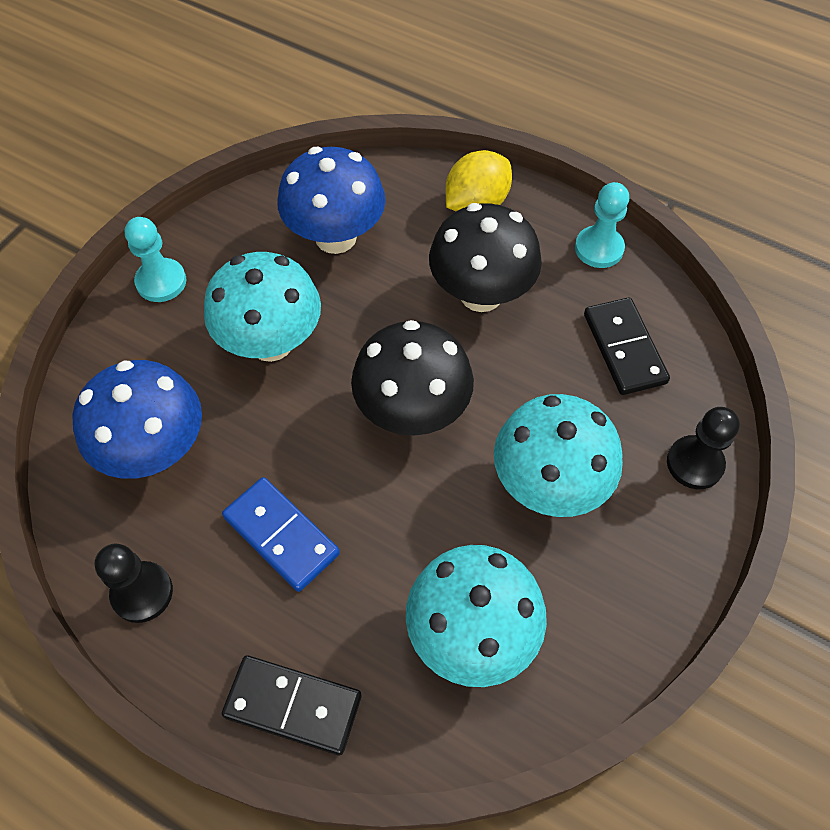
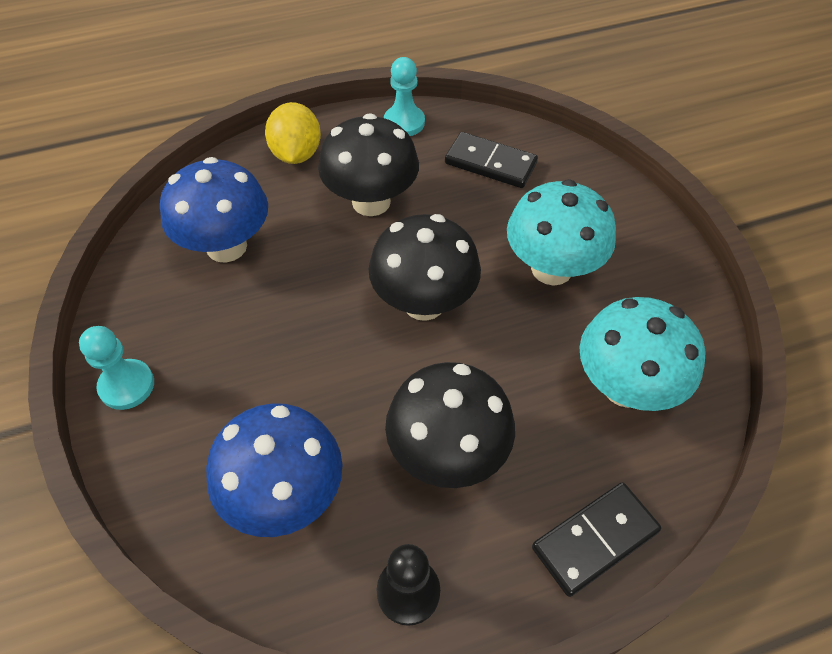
camera: 50 degrees left, 5 degrees down
turquoise mushroom [204,252,321,362] -> none
blue domino [222,477,340,592] -> black mushroom [385,362,515,488]
black pawn [667,407,740,489] -> none

